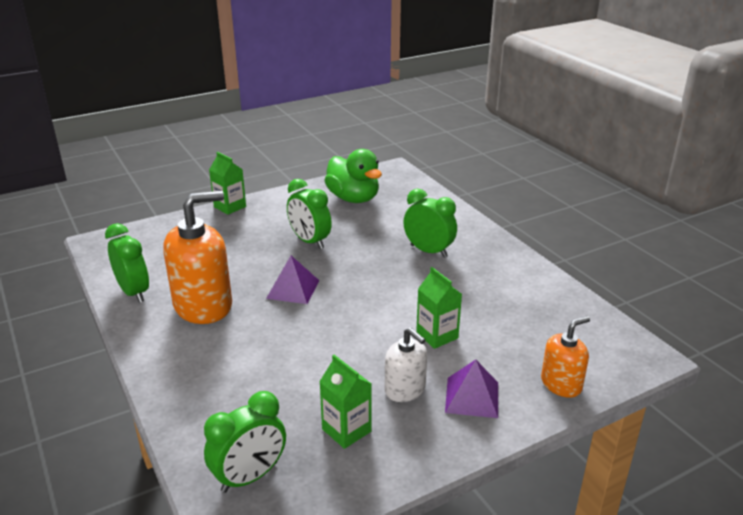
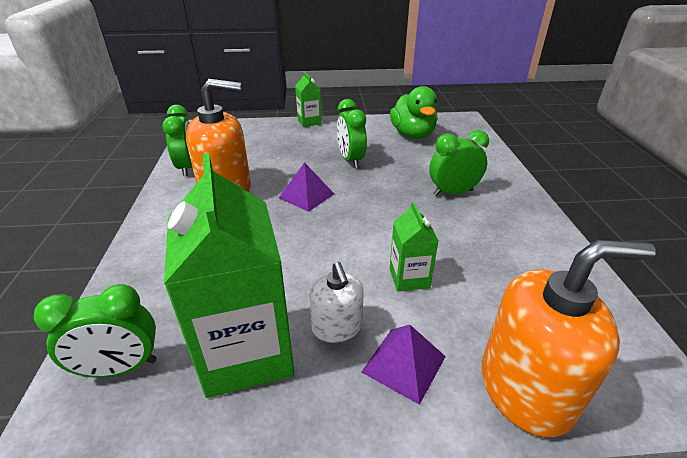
camera: 25 degrees right, 5 degrees up
green carton [319,355,372,449] -> green carton [164,154,294,398], size x2.05
green clock [403,189,457,258] -> green clock turned 75 degrees counterclockwise [429,130,489,196]
orange soap dispenser [541,316,590,398] -> orange soap dispenser [482,240,656,437], size x1.82

